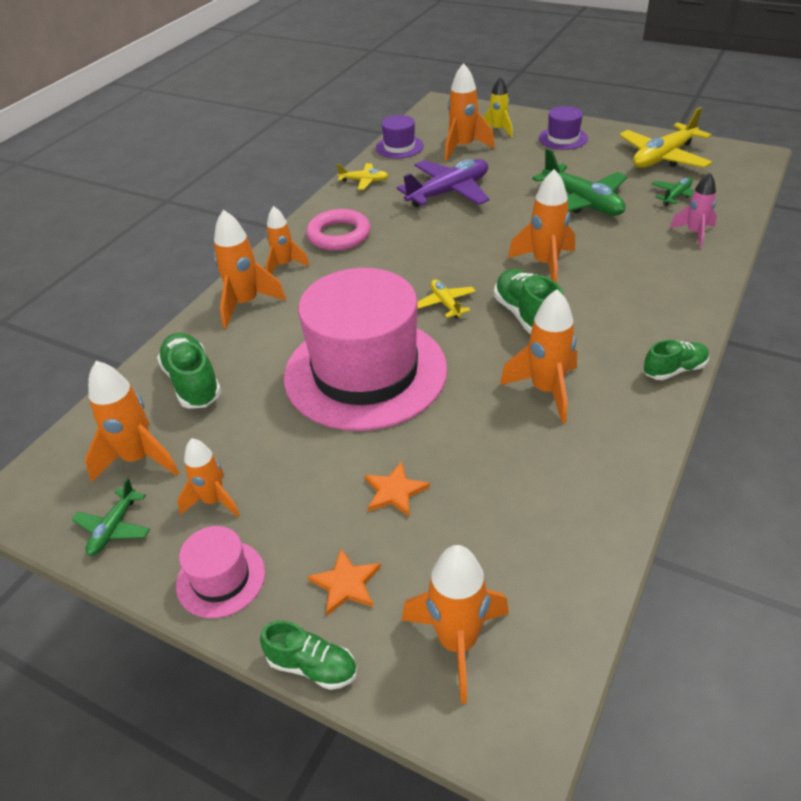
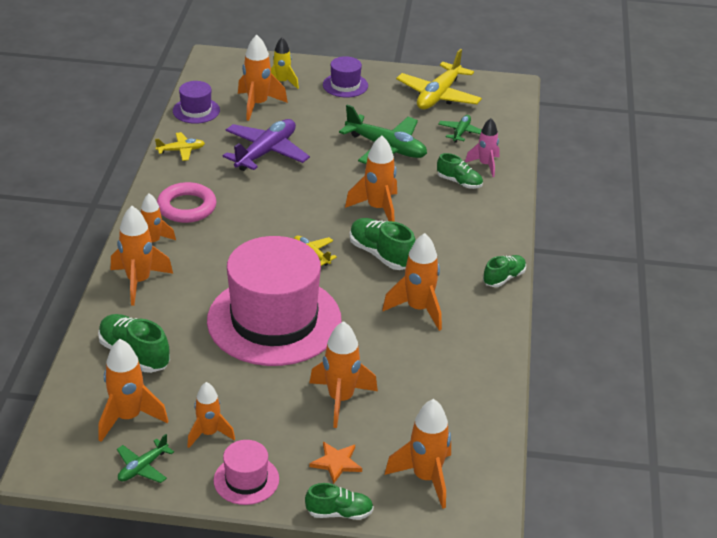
camera: 25 degrees left, 5 degrees down
green plane [72,478,150,556] -> green plane turned 45 degrees clockwise [117,434,174,483]
orange star [365,461,430,517] -> orange rocket [310,321,378,428]
none -> green shoe [437,153,483,189]

